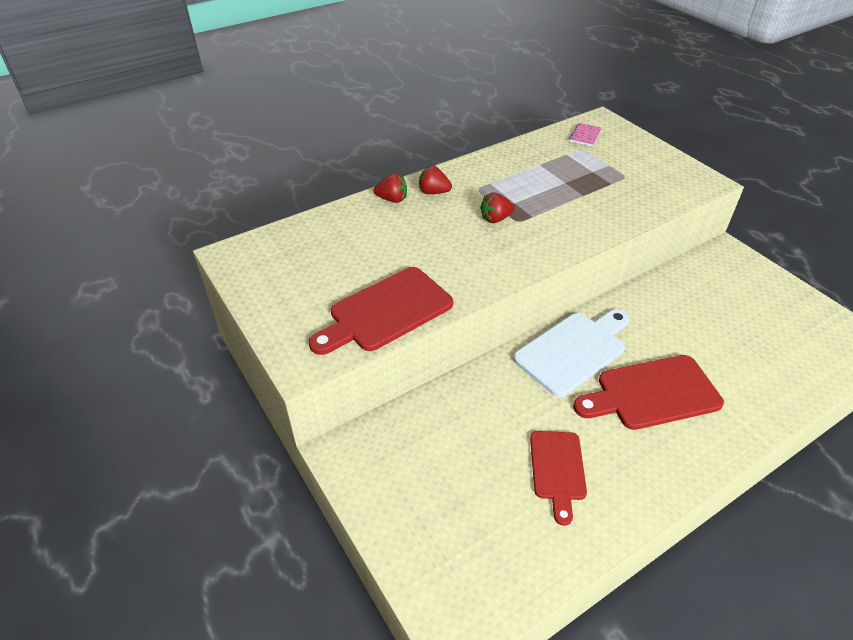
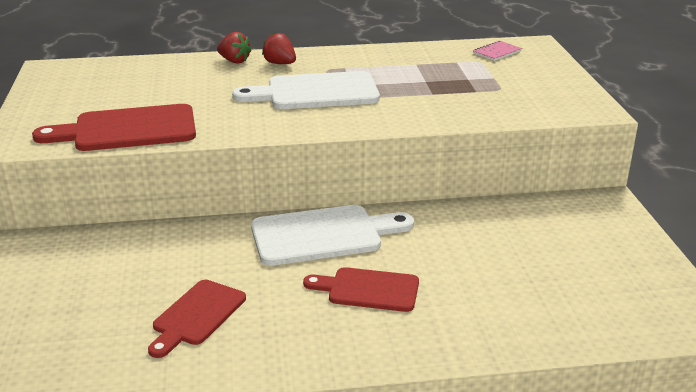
camera: 25 degrees right, 15 degrees down
red strawberry [480,193,515,223] -> white cutting board [232,71,380,109]
red cutting board [573,355,724,430] -> red cutting board [303,267,419,312], size x0.64

